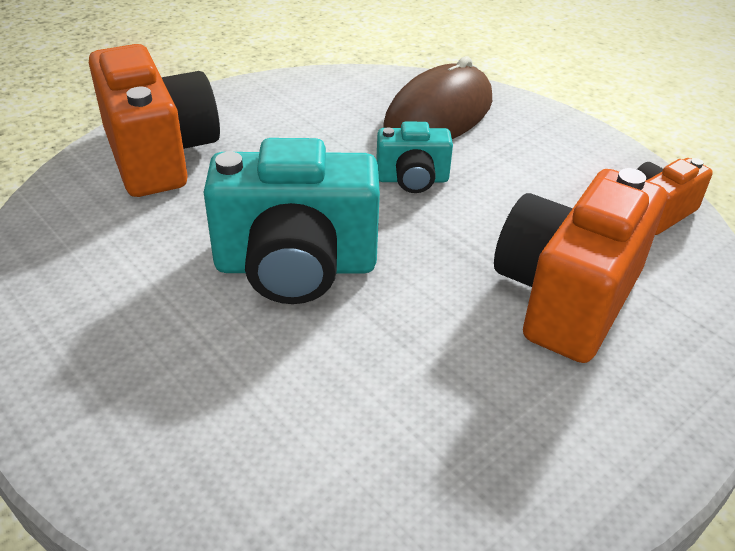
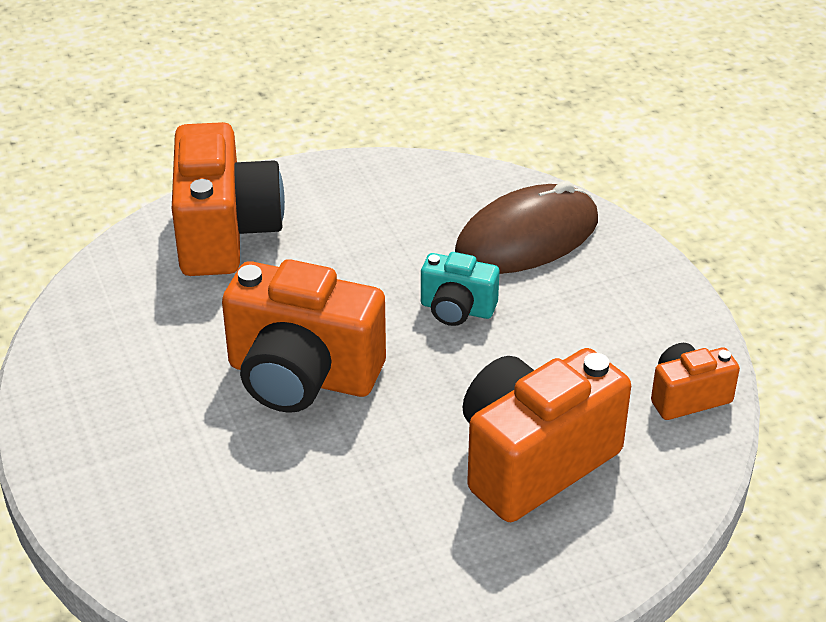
camera: 20 degrees right, 0 degrees up
turquoise camera [204,138,380,304] -> orange camera [222,259,386,413]

